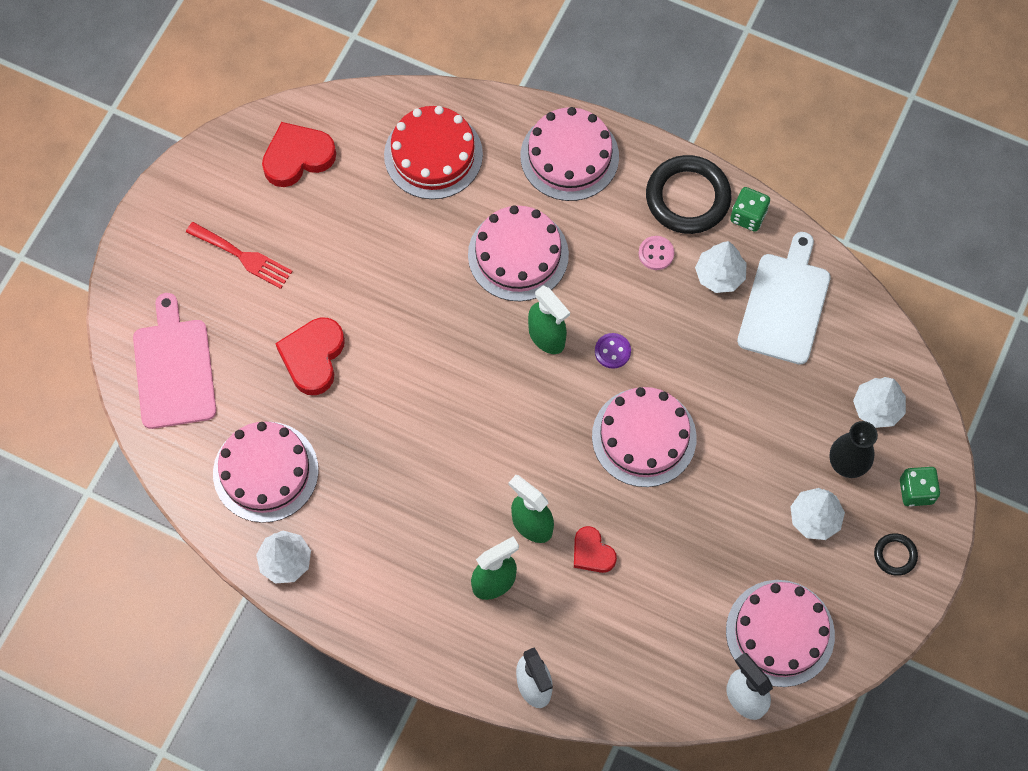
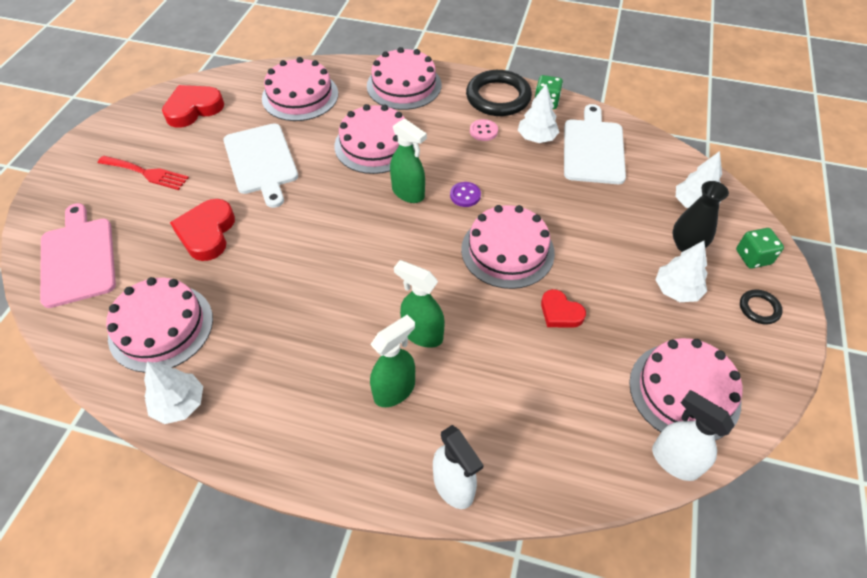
camera: 10 degrees left, 15 degrees down
red cake [384,106,483,199] -> pink cake [262,57,338,121]
red heart [574,526,617,573] -> red heart moved to [541,289,586,328]
none -> white cutting board [223,123,298,208]

